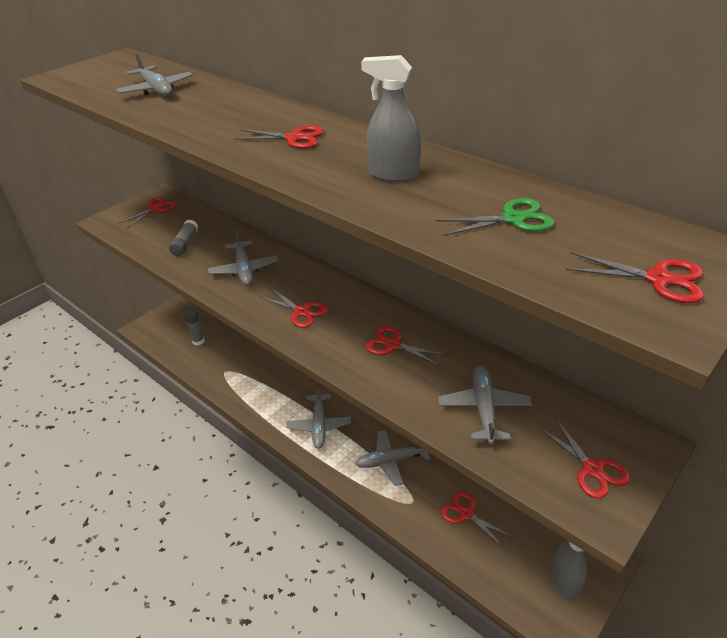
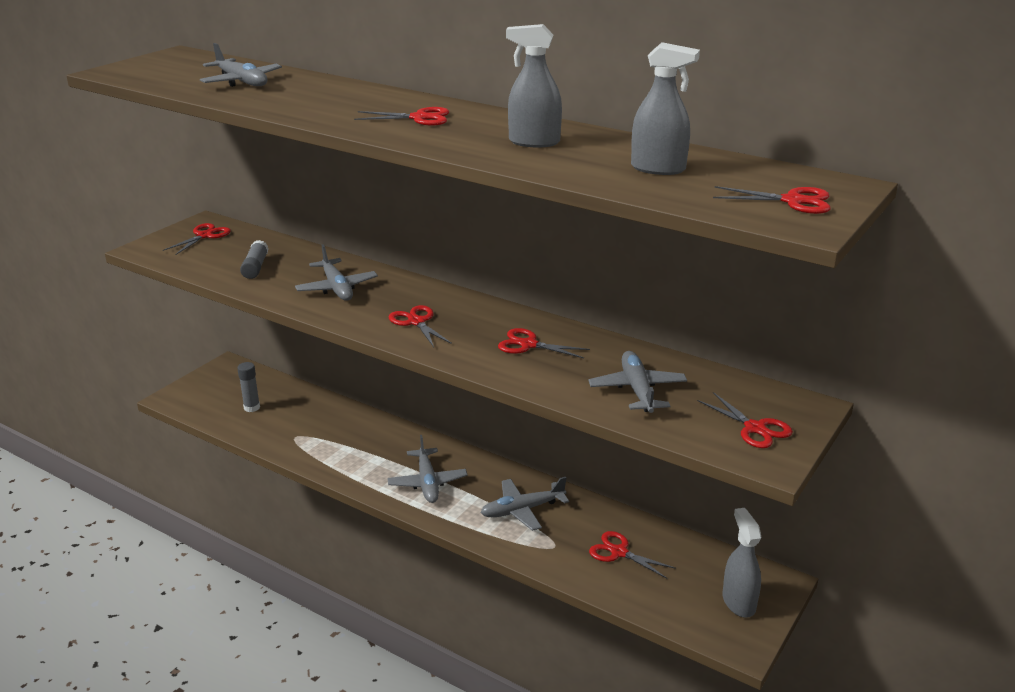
camera: 10 degrees left, 10 degrees down
red scissors [260,288,328,328] -> red scissors turned 150 degrees counterclockwise [389,305,452,347]
green scissors [436,198,555,236] -> grey spray bottle [631,42,700,175]

